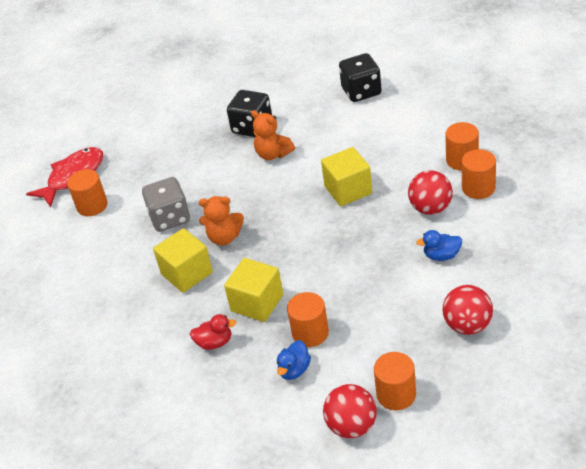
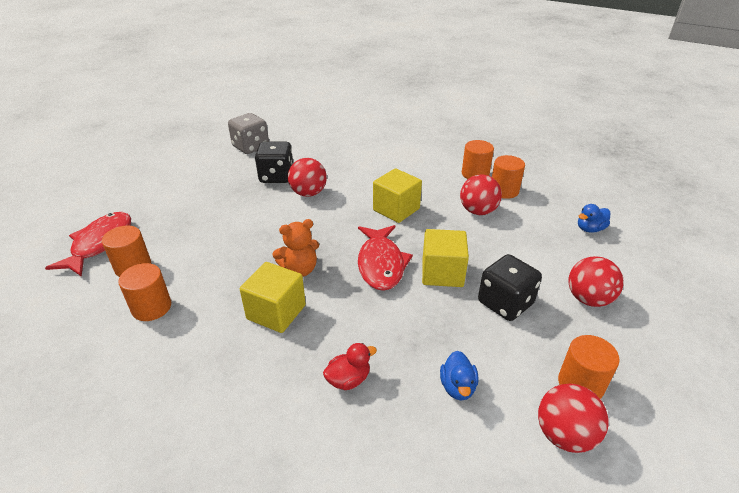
camera: 30 degrees left, 5 degrees down
grey dice [142,177,190,232] -> grey dice moved to [228,113,269,154]
yellow cube [224,258,283,322] -> yellow cube moved to [422,229,469,287]
orange teddy bear [251,110,295,160] -> red ball [288,158,327,197]
orange cylinder [287,292,329,347] -> orange cylinder moved to [118,263,171,321]
black dice [339,53,382,102] -> black dice moved to [478,254,542,321]
blue duck [416,230,462,261] -> blue duck moved to [578,204,610,233]
none -> red fish [358,225,413,291]

